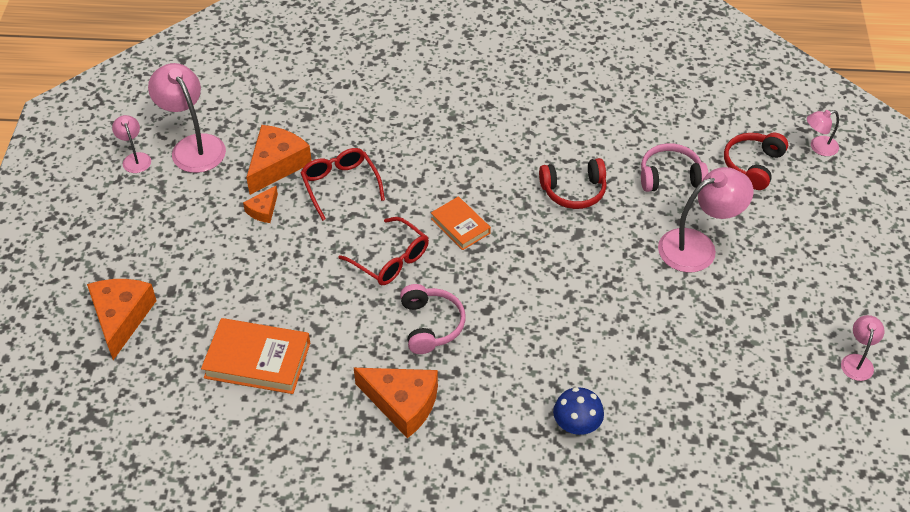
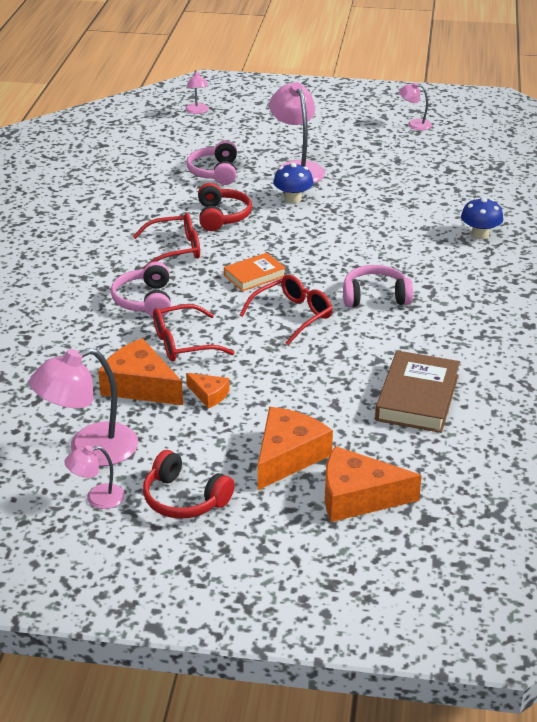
camera: 85 degrees left, 15 degrees down
orange book [201,318,310,394] -> brown book [375,351,460,433]
orange cheese [354,368,438,439] -> orange cheese moved to [258,407,333,490]
red headphones [724,133,788,190] -> red headphones moved to [143,450,235,519]
none -> pink headphones [111,262,171,317]
none -> red glasses [133,213,200,269]
none -> blue mushroom [273,163,313,203]

